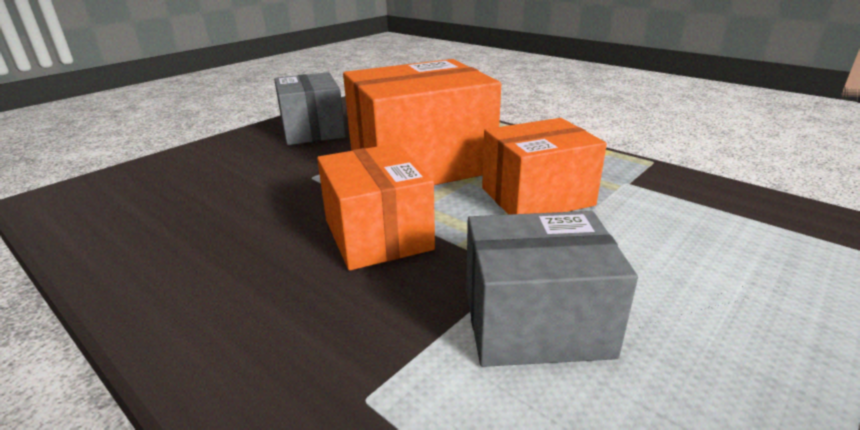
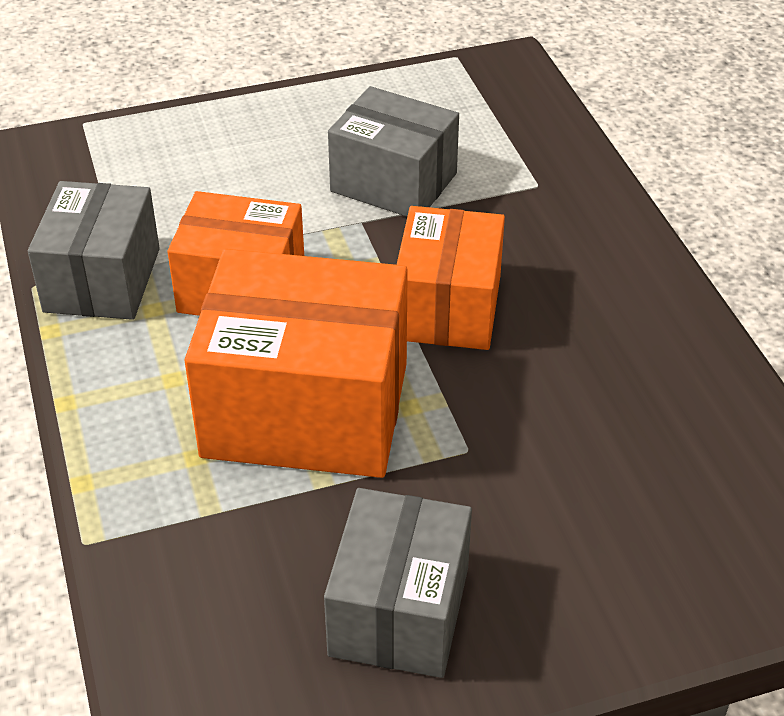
camera: 150 degrees left, 15 degrees up
none -> grey box [28,181,160,320]

